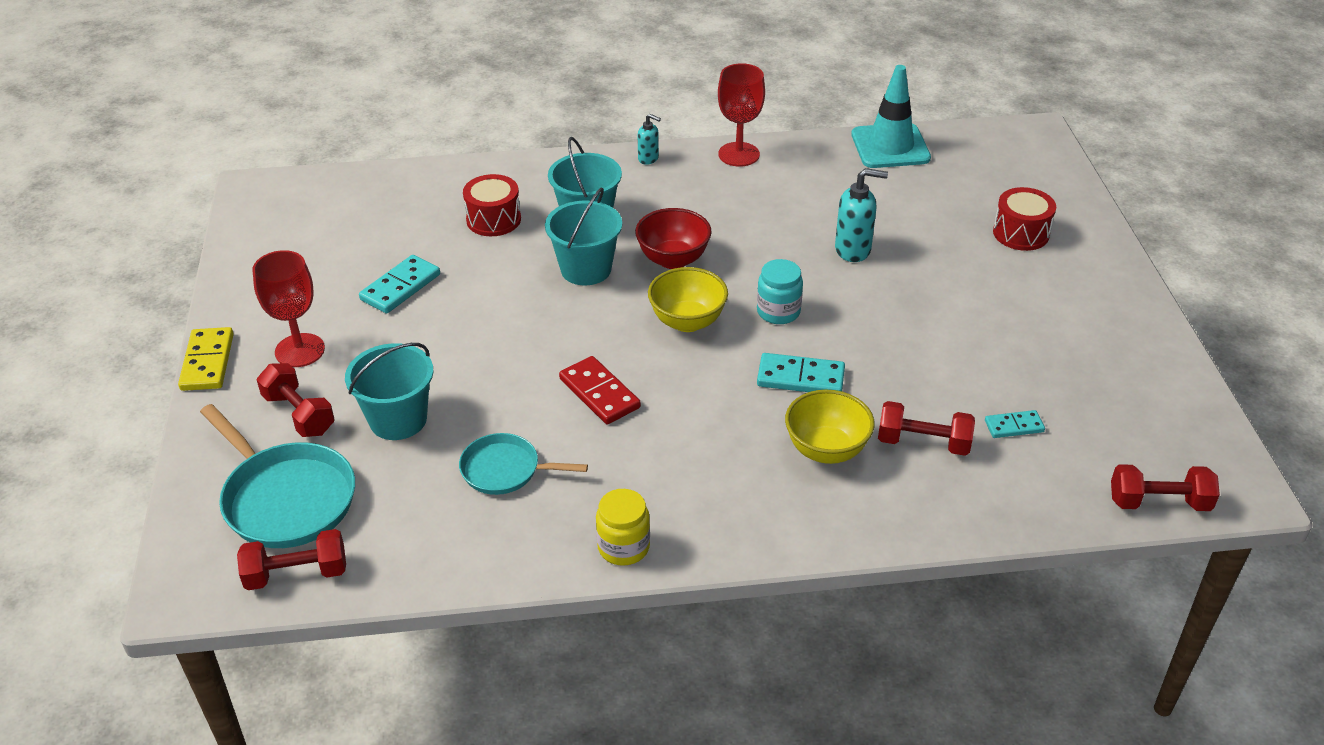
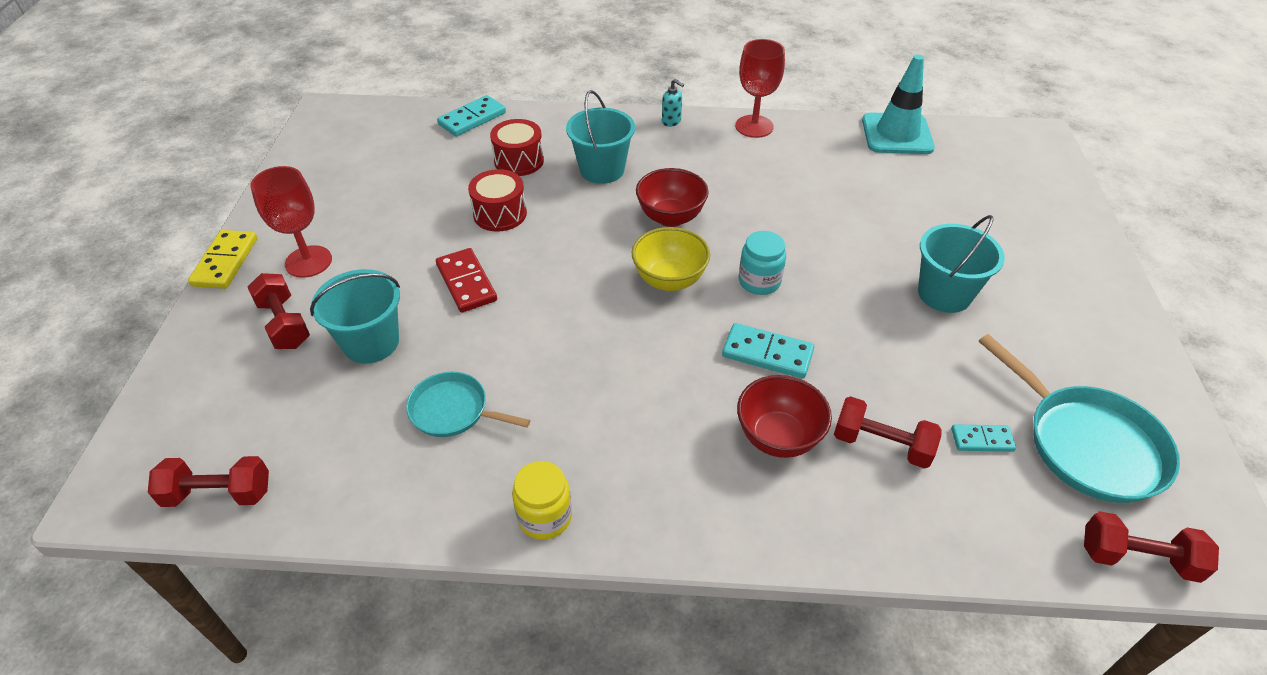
camera: 10 degrees right, 5 degrees up
turquoise pan [200,404,355,548] -> turquoise pan moved to [979,334,1180,503]
turquoise domino [359,255,440,313] -> turquoise domino moved to [437,95,506,136]
turquoise bucket [545,188,622,285] -> turquoise bucket moved to [918,215,1005,313]
red domino [559,356,641,424] -> red domino moved to [436,248,497,312]
yellow bowl [785,390,875,464] -> red bowl [737,375,832,458]
turquoise soap dispenser [835,168,888,262] -> none
red drum [993,187,1056,251] -> red drum moved to [468,169,527,232]

